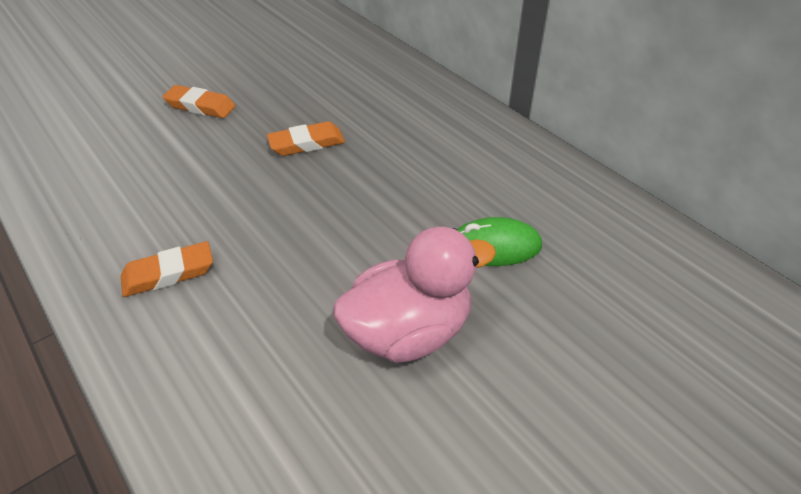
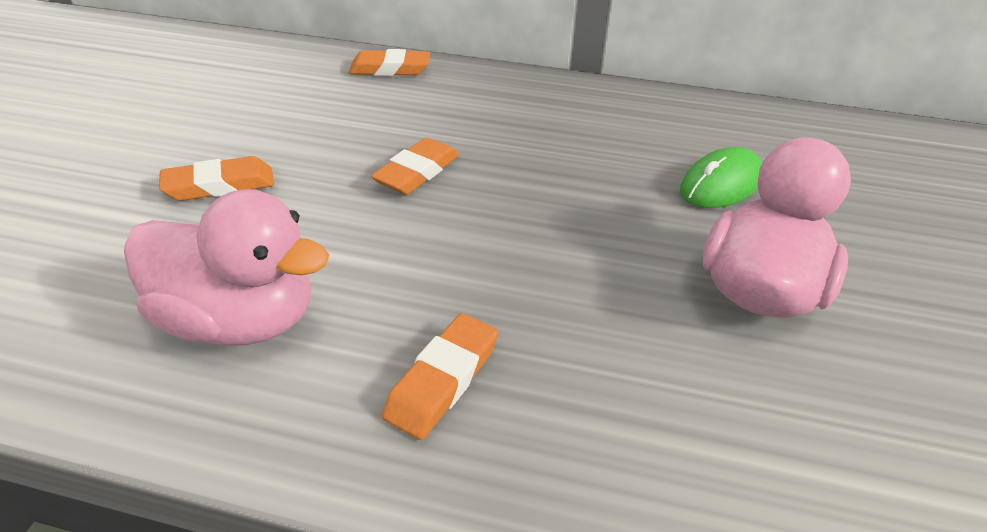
camera: 40 degrees left, 5 degrees down
none -> pink duck [124,189,329,346]
none -> orange eraser [349,49,430,76]

